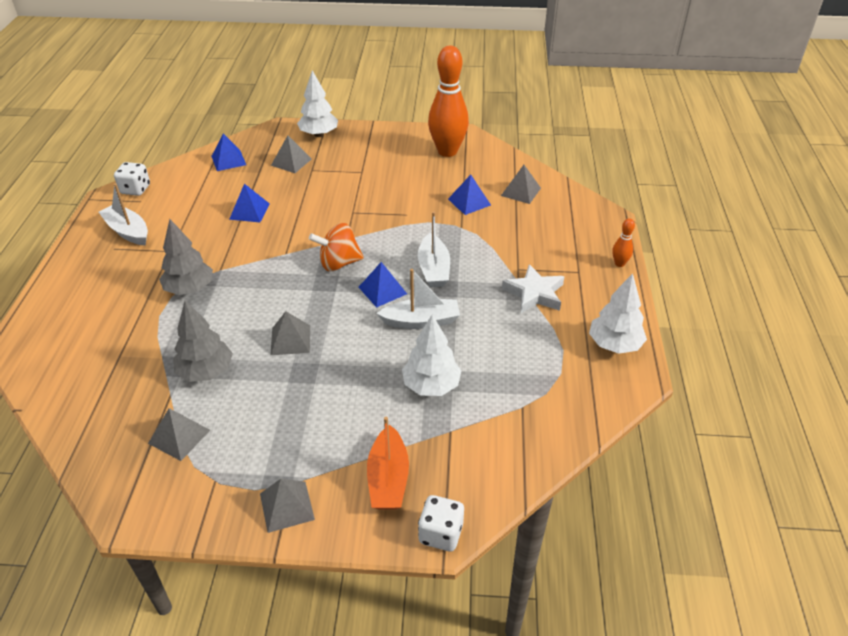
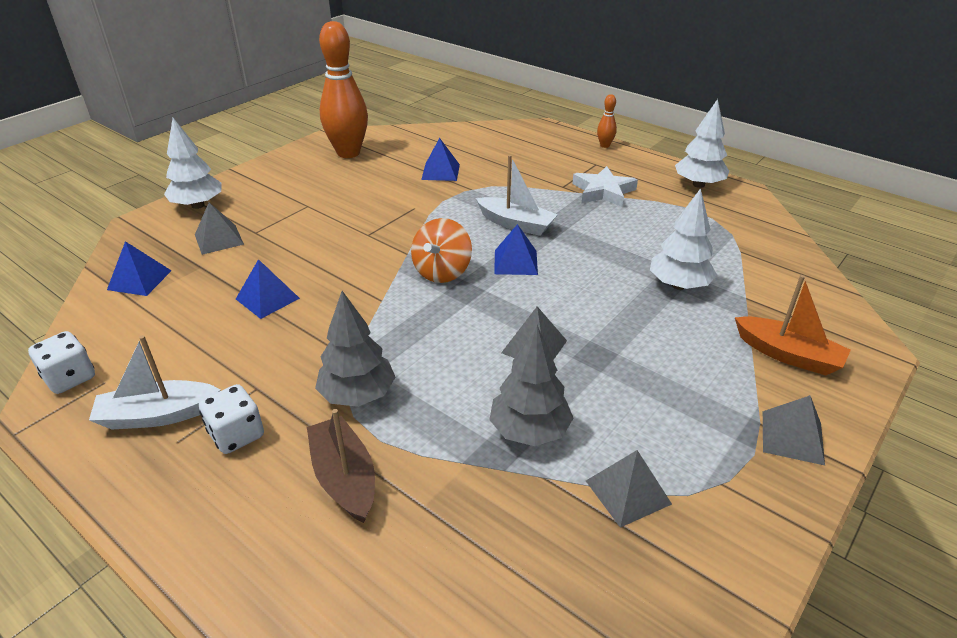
camera: 55 degrees left, 5 degrees down
white boat [376,269,460,329] -> none
white dice [418,495,464,552] -> white dice moved to [199,384,264,454]
grey pyramid [501,165,541,204] -> none
none -> brown boat [307,409,375,523]

